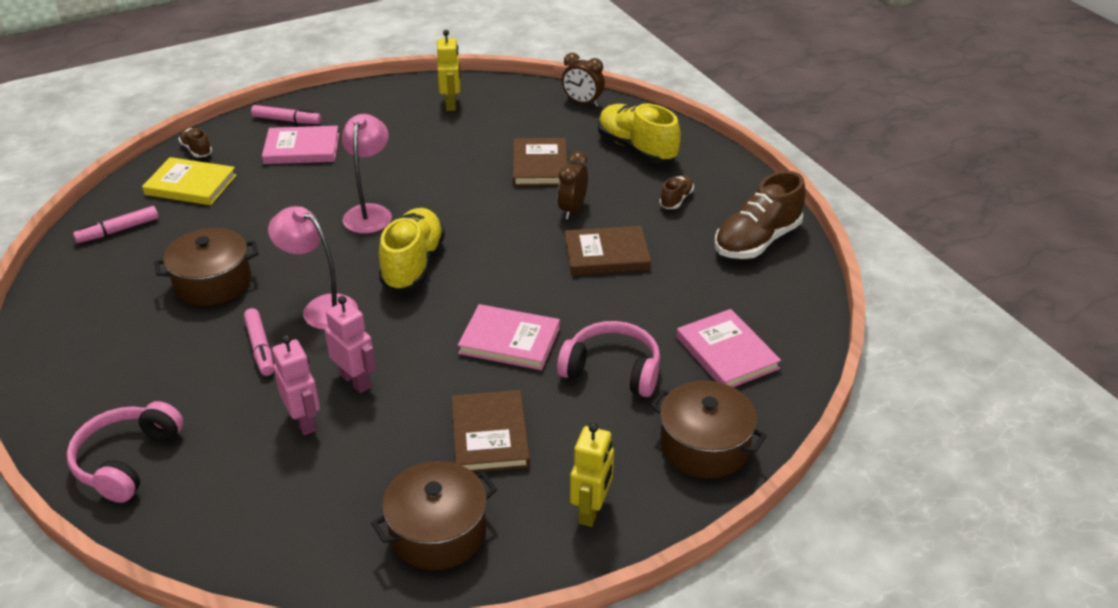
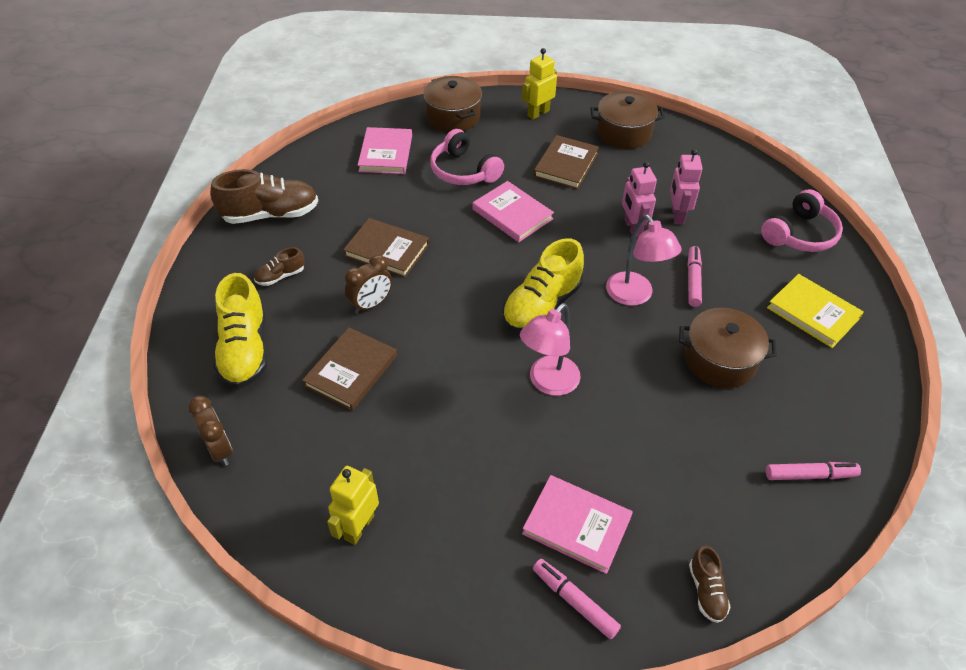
camera: 150 degrees left, 10 degrees up
yellow book [142,157,237,205] -> yellow book moved to [767,274,864,348]

